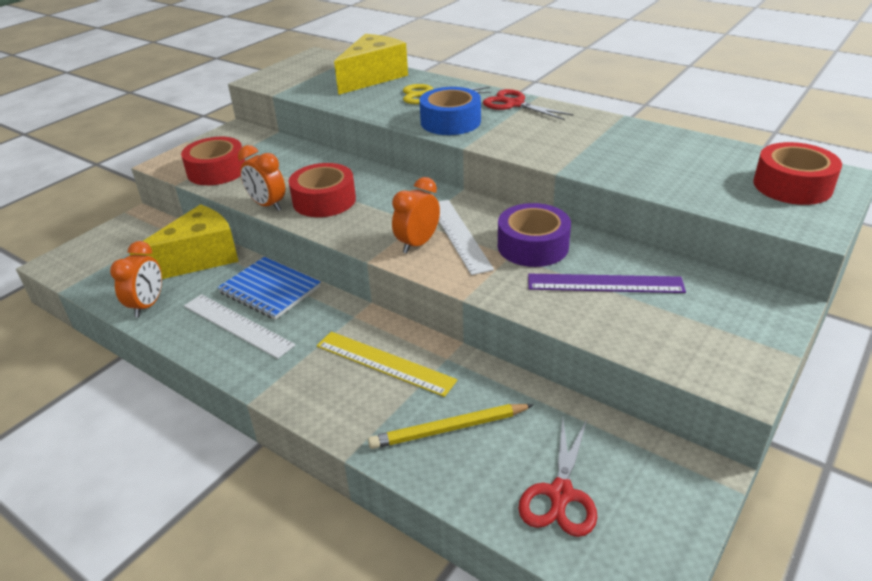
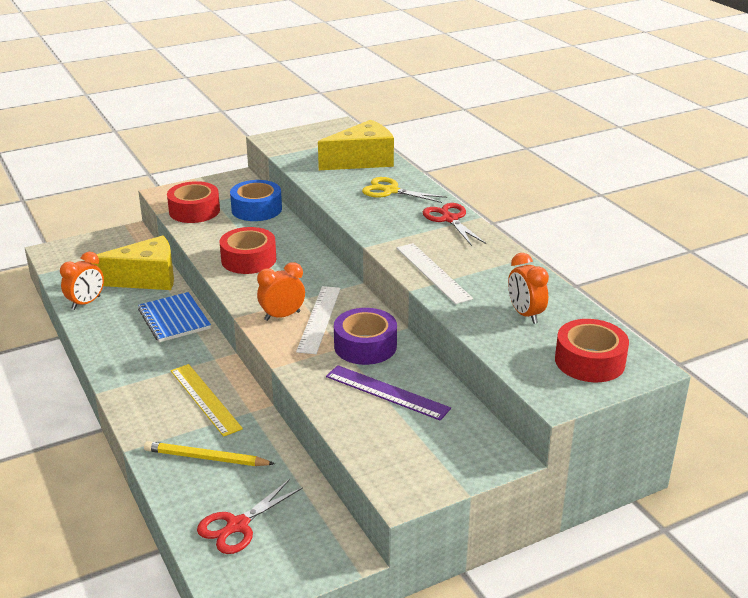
camera: 25 degrees right, 5 degrees down
white ruler [184,294,295,359] -> white ruler moved to [397,243,473,304]
orange clock [238,145,285,211] -> orange clock moved to [508,253,549,324]
blue tape [419,87,481,135] -> blue tape moved to [230,180,282,221]

